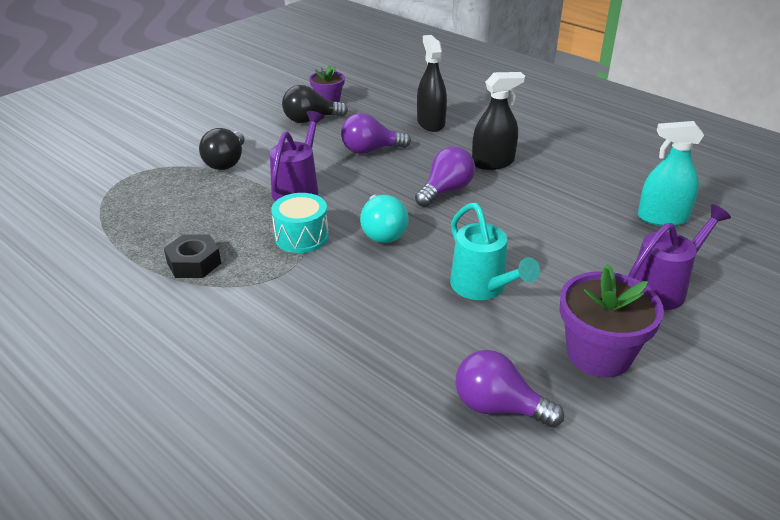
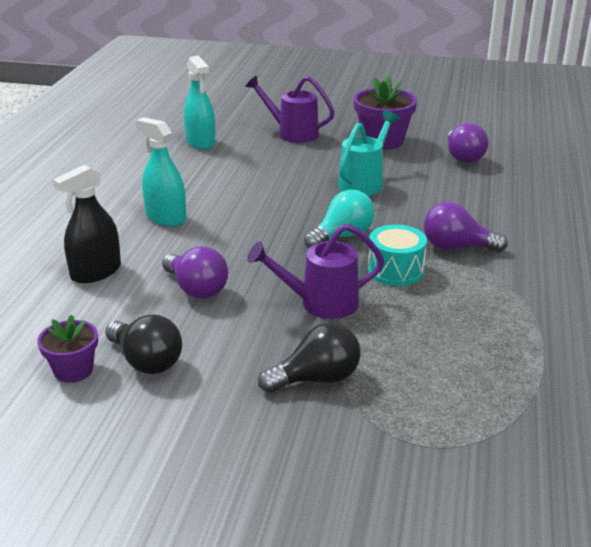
camera: 120 degrees left, 5 degrees down
black nut [164,234,221,278] -> none
purple light bulb [415,147,475,207] -> purple light bulb moved to [424,202,508,252]
black spray bottle [472,72,525,170] -> turquoise spray bottle [136,117,186,227]

